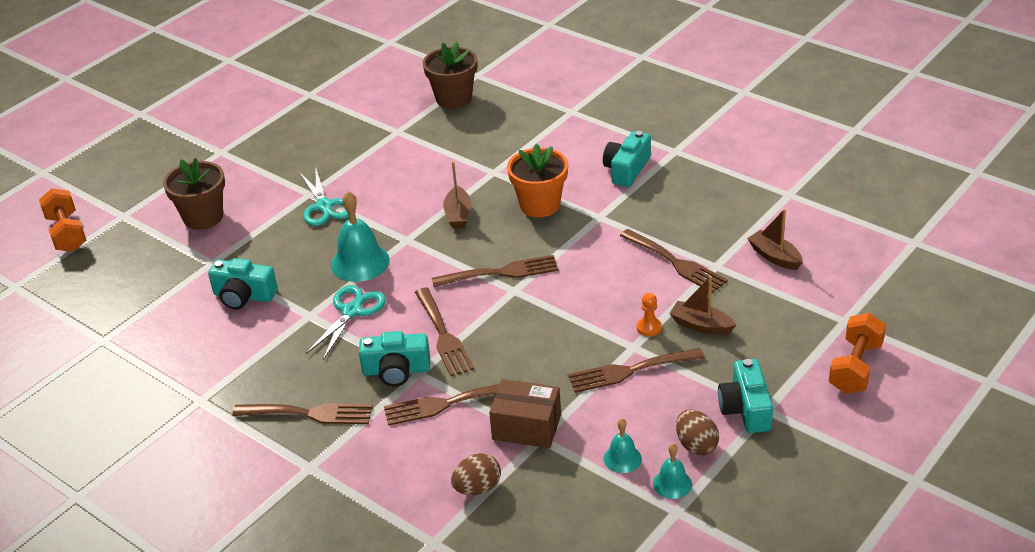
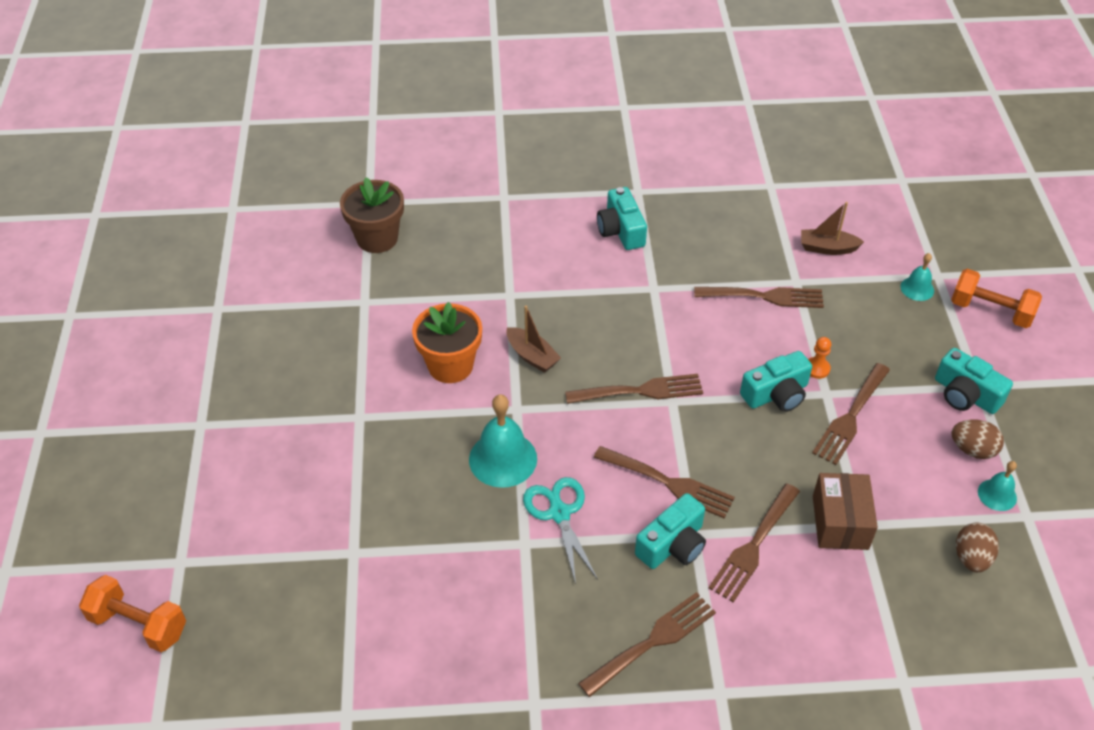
camera: 45 degrees left, 10 degrees up
brown flower pot [163,158,225,230] -> none
turquoise camera [208,258,278,310] -> turquoise camera moved to [740,351,812,412]
turquoise scissors [299,166,349,226] -> none
brown fork [432,255,559,287] -> brown fork turned 45 degrees clockwise [565,374,703,404]
brown egg [451,453,501,495] -> brown egg moved to [956,522,999,572]
brown box [489,379,561,448] -> brown box turned 60 degrees counterclockwise [813,473,878,550]
orange flower pot [507,143,568,217] -> orange flower pot moved to [412,302,482,383]
turquoise bell [603,419,642,473] -> turquoise bell moved to [901,253,934,301]
brown boat [669,276,736,335] -> none
orange dumbbell [829,313,886,394] -> orange dumbbell turned 45 degrees counterclockwise [951,269,1042,328]

